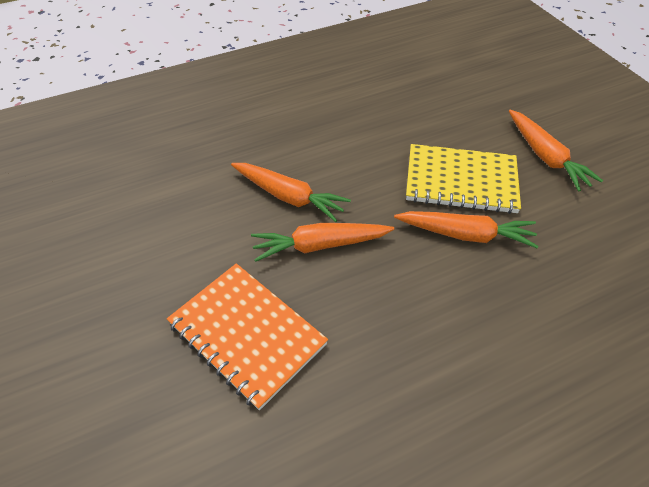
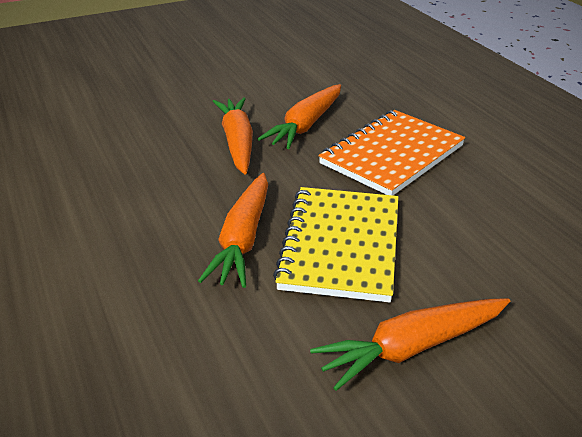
camera: 90 degrees right, 15 degrees down
orange notebook [167,263,328,410] -> orange notebook moved to [318,110,465,195]

